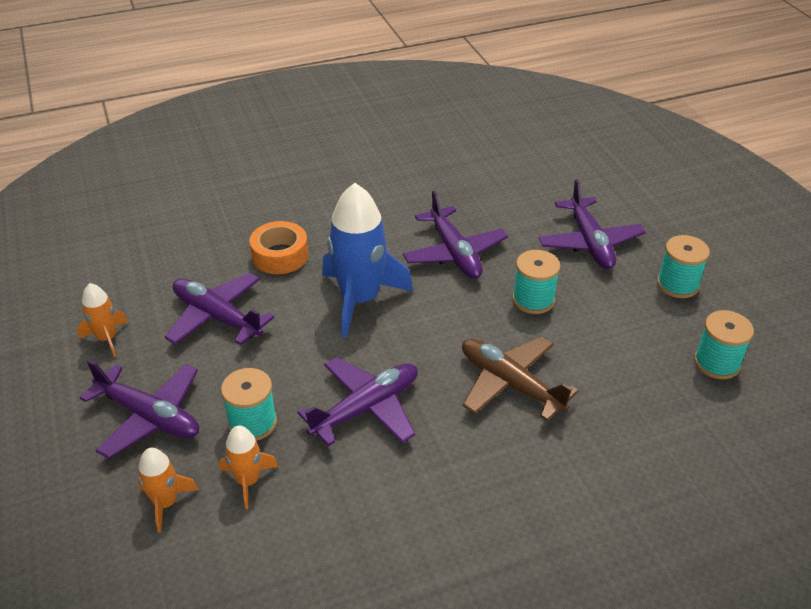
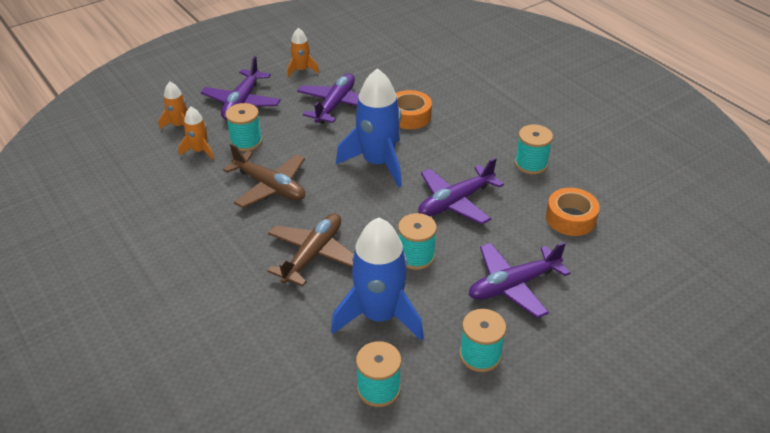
camera: 75 degrees right, 0 degrees up
purple plane [298,357,418,446] -> brown plane [223,143,305,208]
none -> blue rocket [331,218,424,341]
none -> turquoise spool [515,125,553,174]
none -> orange tape [546,188,600,236]

